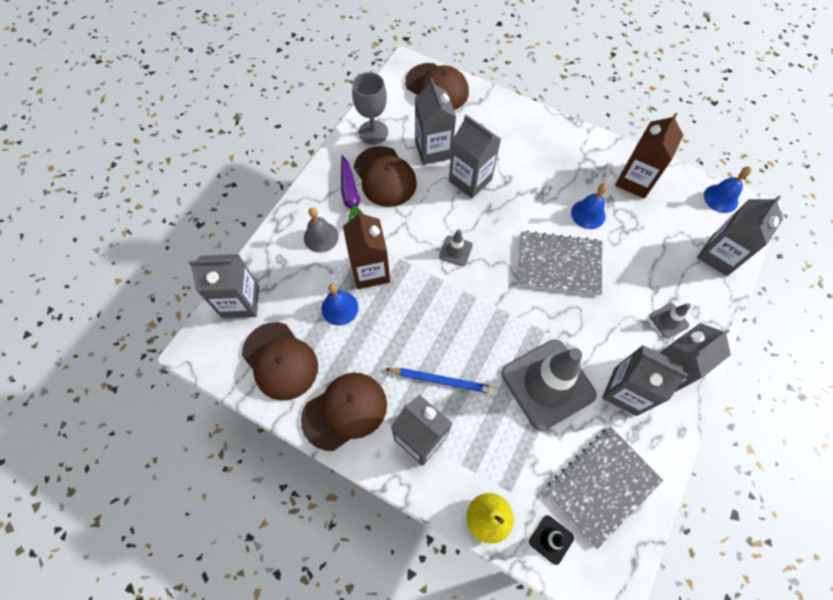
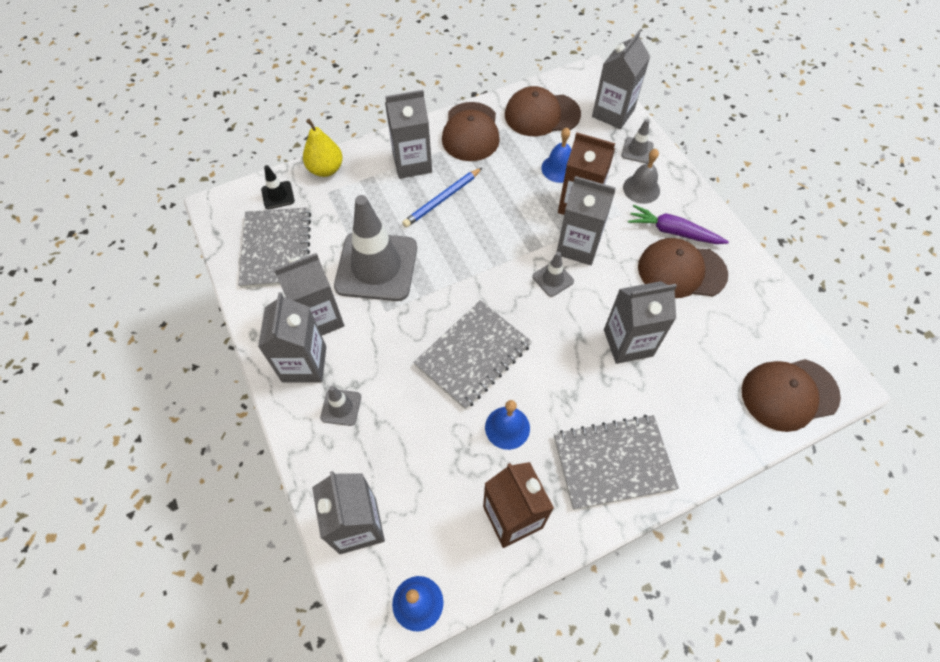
camera: 125 degrees right, 5 degrees down
grey goblet [352,72,388,145] -> none
grey carton [415,78,456,165] -> grey carton moved to [557,176,616,265]
none -> grey notebook [554,415,679,510]
none -> grey traffic cone [621,119,654,163]

